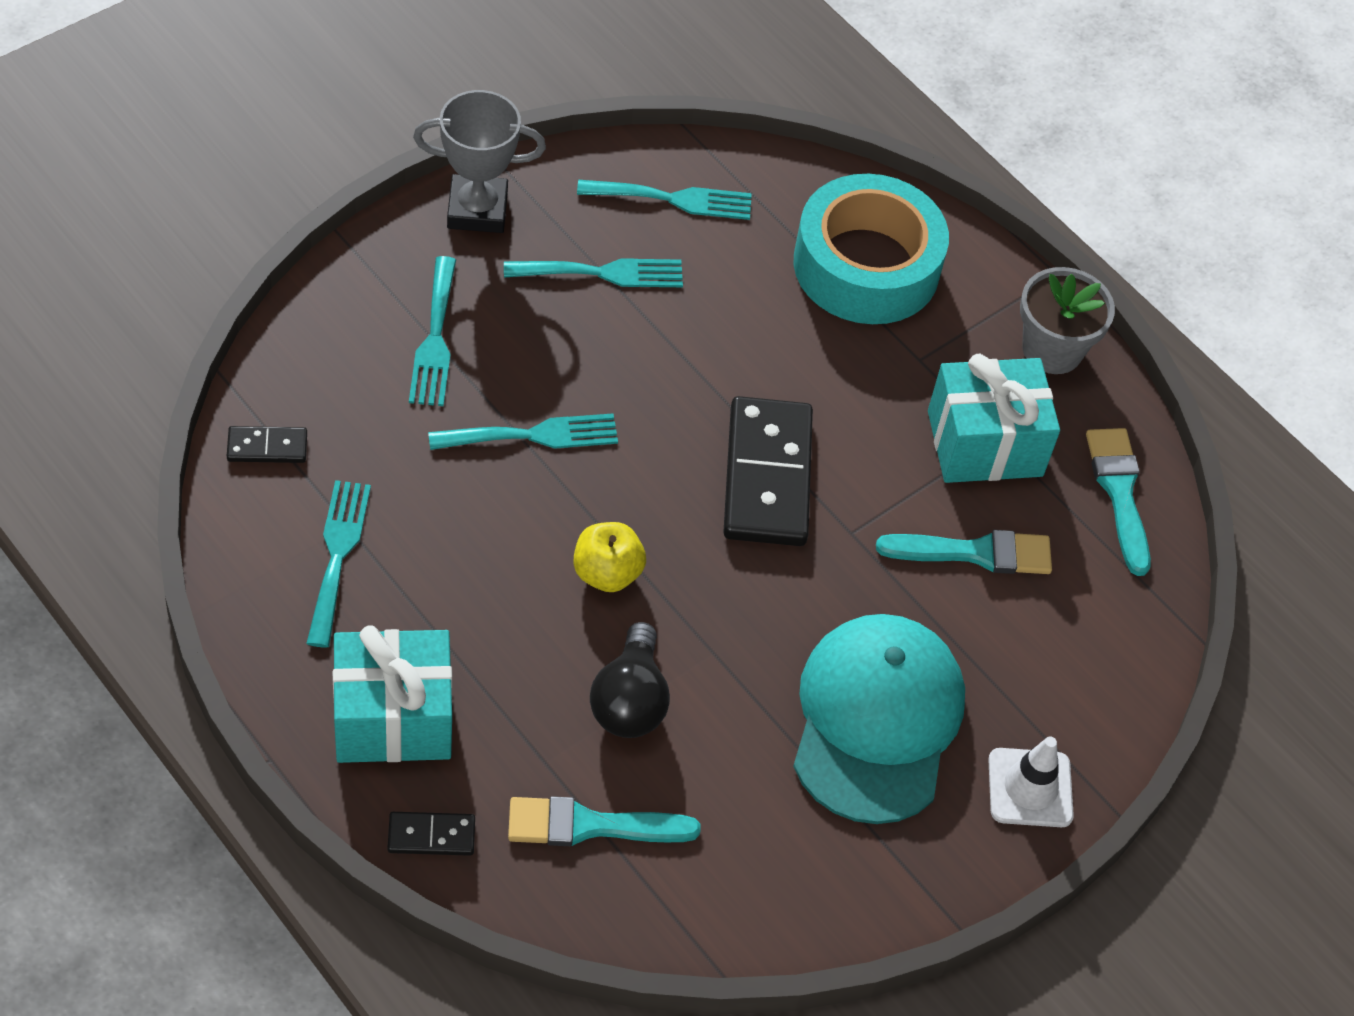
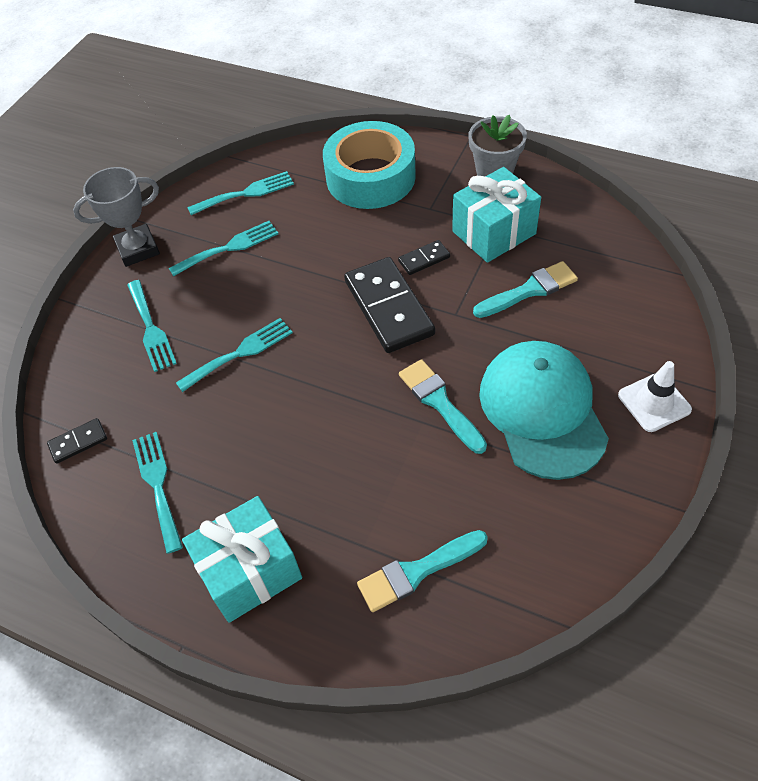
camera: 15 degrees left, 0 degrees up
black domino [388,812,475,856] -> black domino moved to [398,240,450,275]
yellow apple [574,522,646,592] -> none
black light bulb [590,622,670,738] -> none
turquoise brush [1086,428,1151,576] -> turquoise brush moved to [399,359,487,454]

